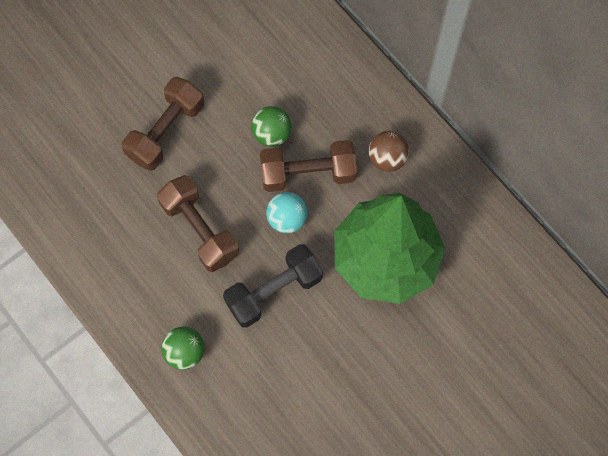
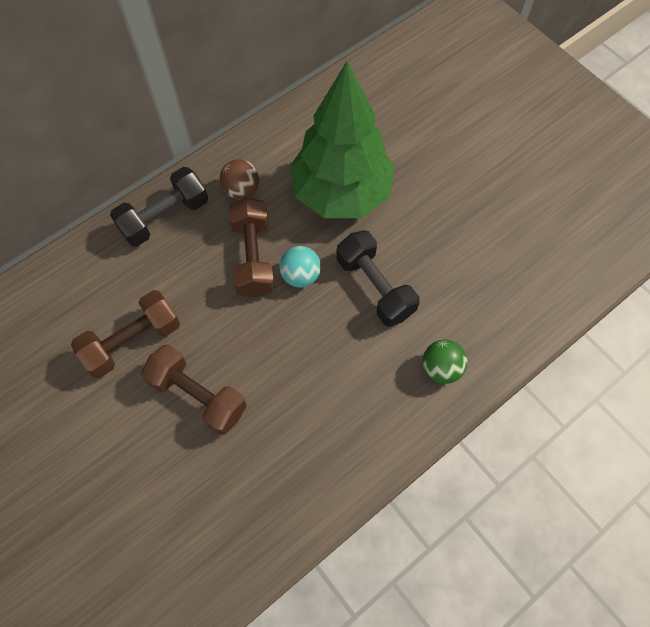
camera: 90 degrees left, 5 degrees down
brown dumbbell [157,175,239,272] -> brown dumbbell moved to [71,290,180,378]
green ball [251,106,292,147] -> none
none -> black dumbbell [110,167,208,247]

